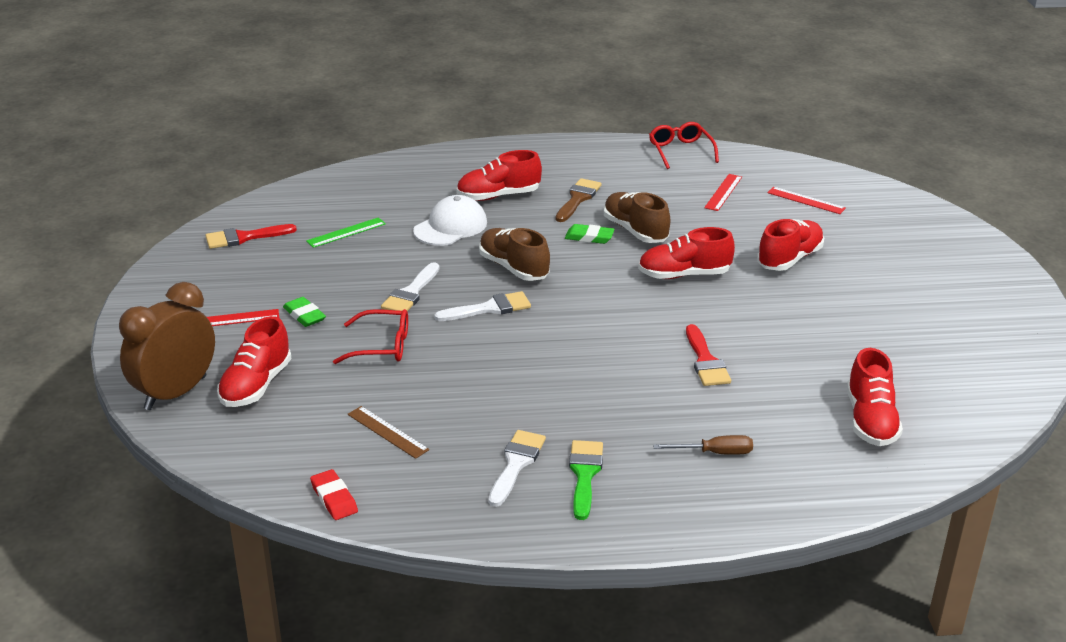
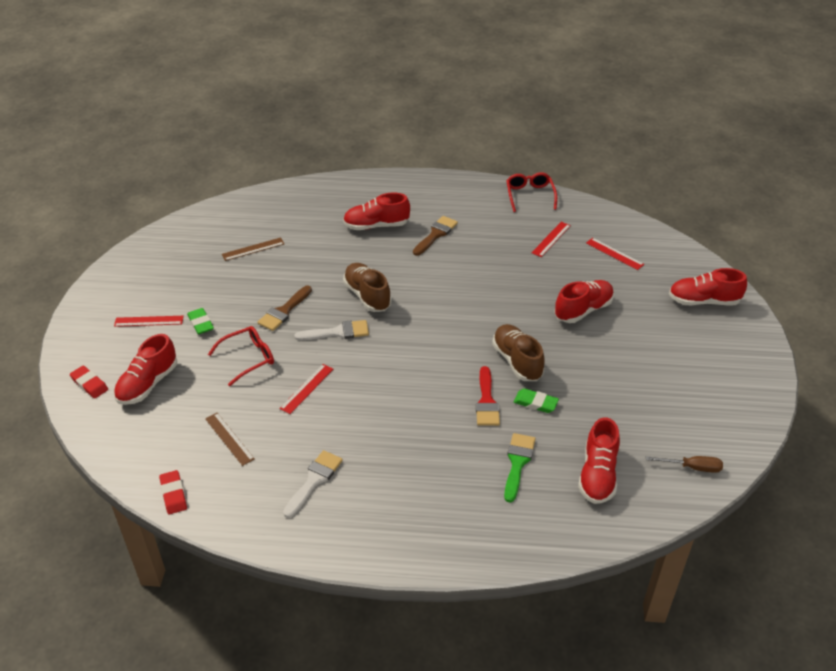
camera: 10 degrees right, 10 degrees up
brown clock [119,282,215,410] -> red eraser [70,366,108,399]
red brush [205,224,297,249] -> none
green ruler [306,217,386,248] -> brown ruler [222,238,284,261]
red glasses [333,309,408,364] -> red glasses turned 45 degrees counterclockwise [208,326,274,386]
white brush [381,262,440,311] -> brown brush [258,285,312,331]
white cap [413,195,487,246] -> none
green eraser [565,224,615,244] -> green eraser moved to [514,388,559,413]
green brush [569,440,603,520] -> green brush moved to [504,433,535,503]
brown shoe [604,192,670,243] -> brown shoe moved to [492,324,545,381]
red shoe [638,227,735,279] -> red shoe moved to [669,268,747,305]
brown screwdriver [653,435,753,455] -> brown screwdriver moved to [646,456,723,473]
none -> red ruler [279,364,333,414]

